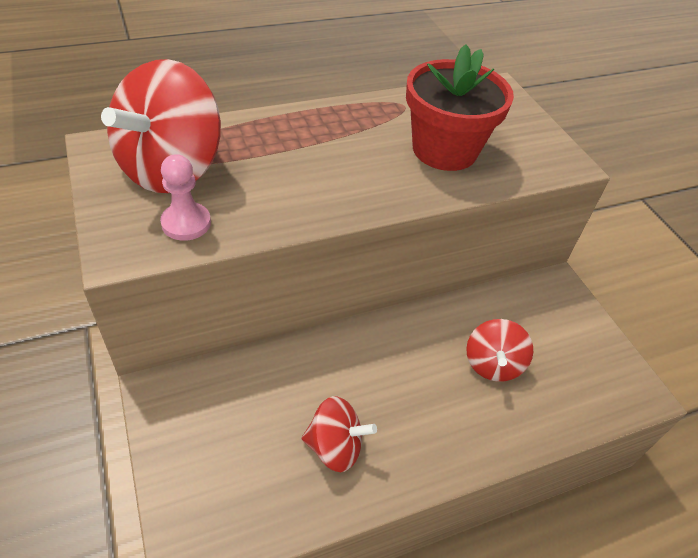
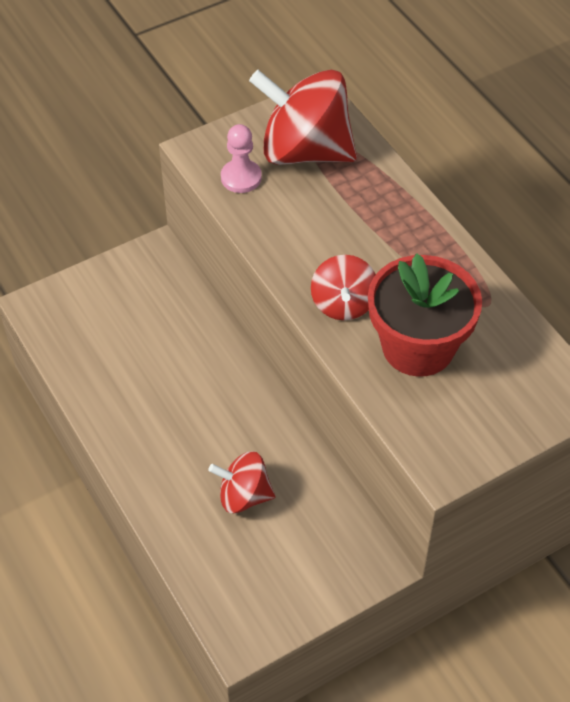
camera: 85 degrees right, 5 degrees up
red spinning top [302,396,377,472] -> red spinning top moved to [311,255,376,320]

